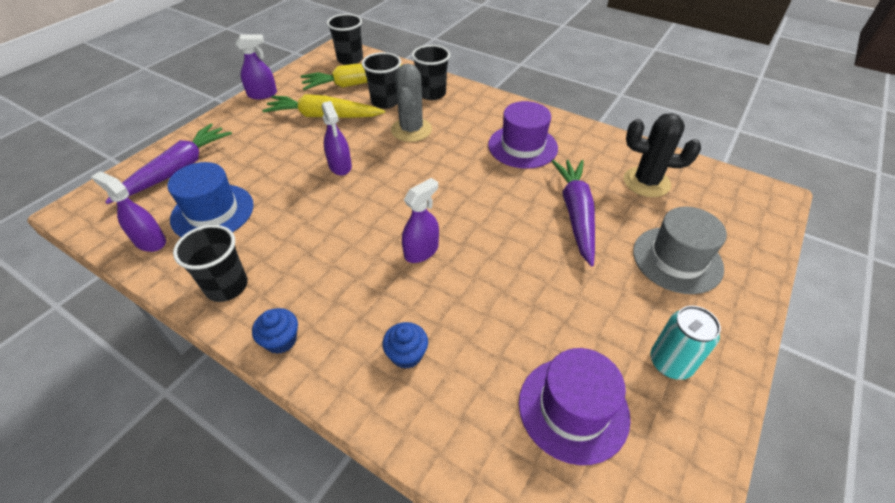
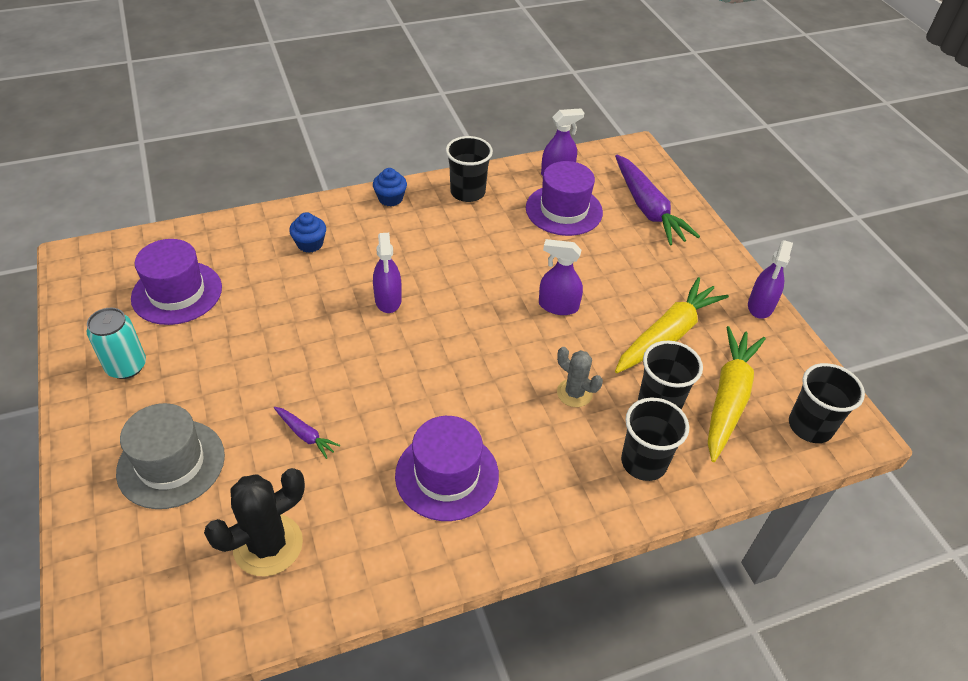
camera: 125 degrees right, 0 degrees up
blue hat [168,162,254,237] -> purple hat [526,161,603,236]
grey cactus [391,64,432,142] -> grey cactus [557,347,603,407], size x0.62
purple carrot [551,160,595,267] -> purple carrot [274,407,341,459], size x0.46

